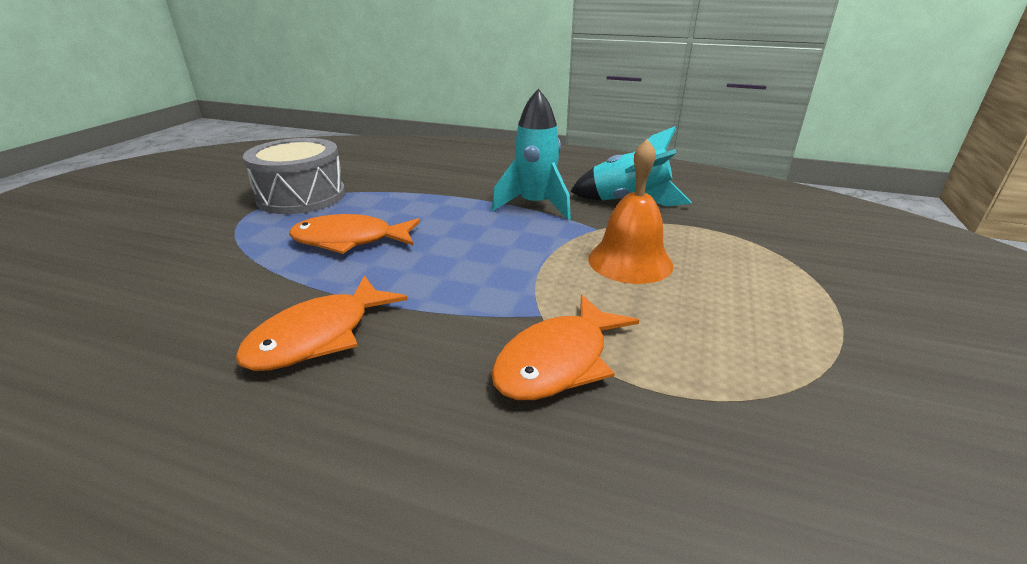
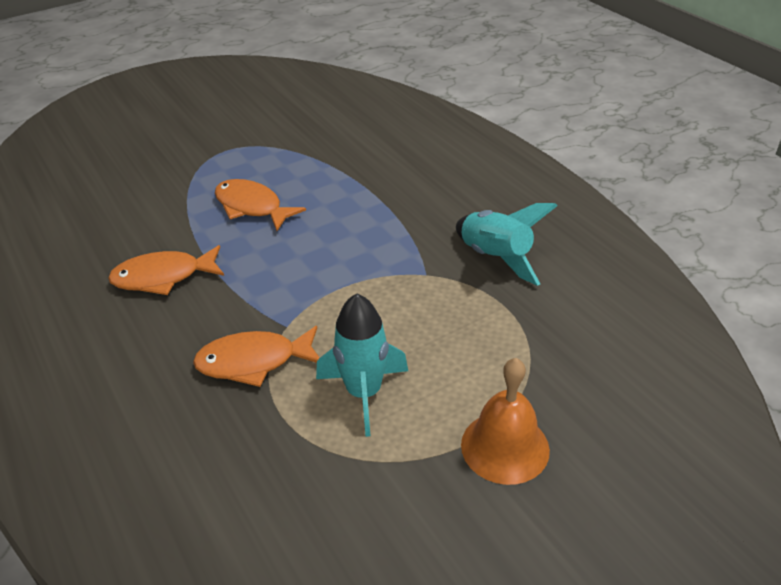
camera: 40 degrees right, 10 degrees up
grey drum [243,138,345,214] -> none
turquoise rocket [492,89,571,220] -> turquoise rocket moved to [316,293,408,437]
orange bell [588,139,673,284] -> orange bell moved to [461,358,550,485]

